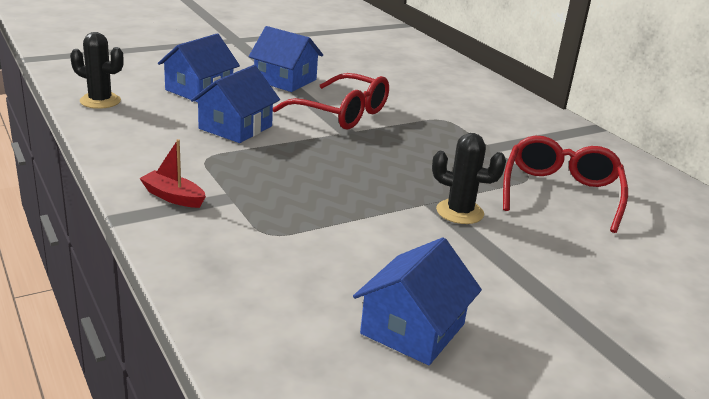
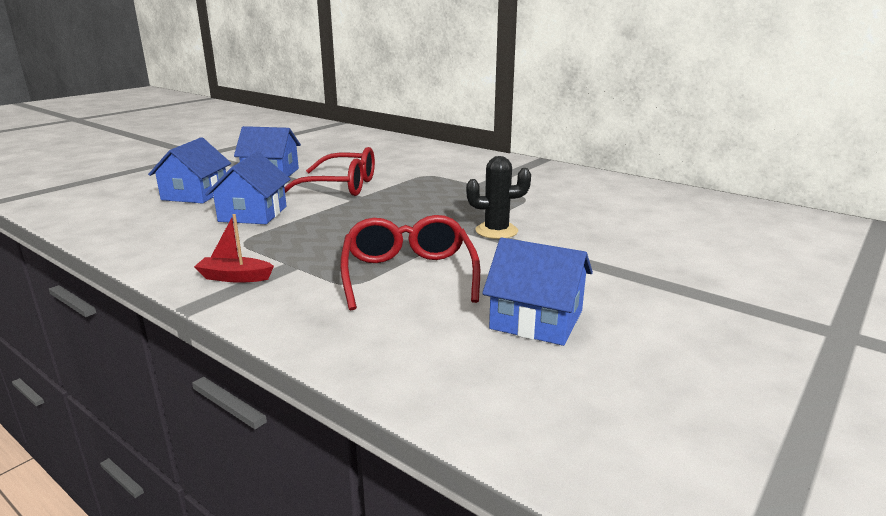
camera: 20 degrees left, 5 degrees down
black cactus [70,32,124,109] -> none
blue house [353,237,482,365] -> blue house turned 75 degrees counterclockwise [482,237,593,346]
red glasses [503,136,628,233] -> red glasses moved to [340,215,480,310]

